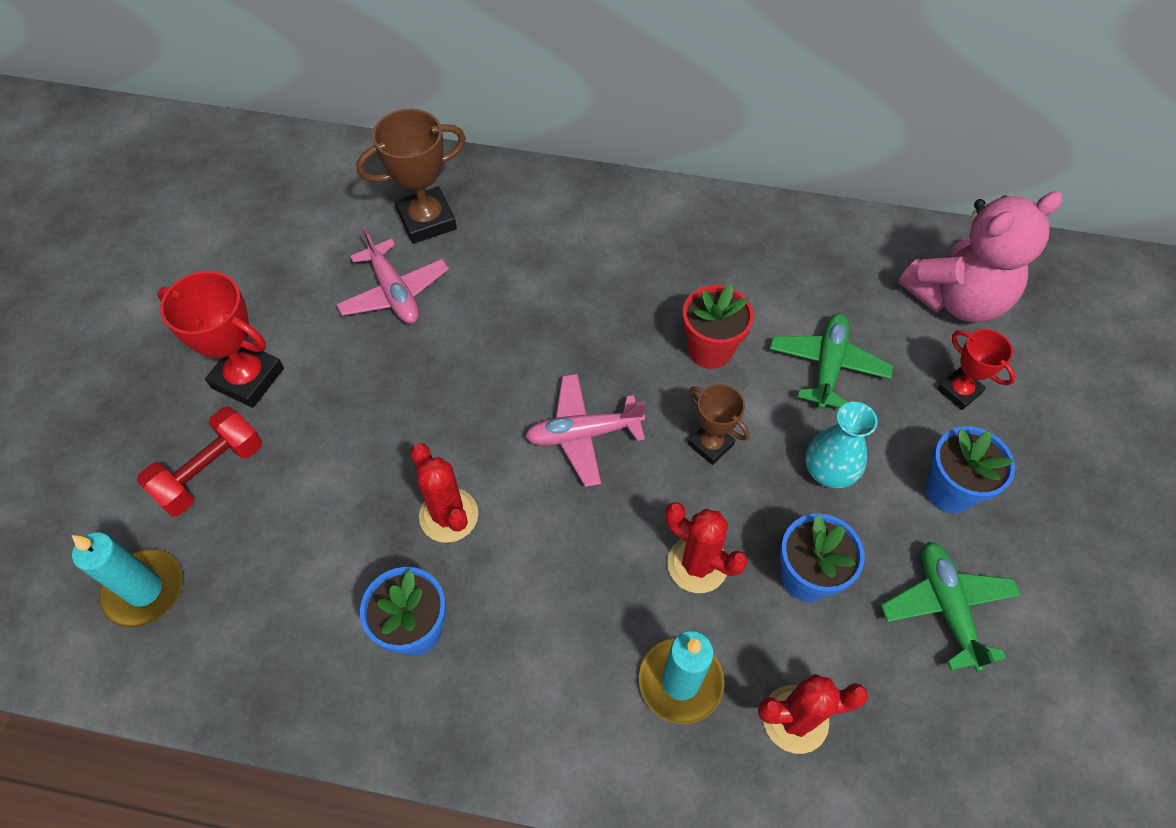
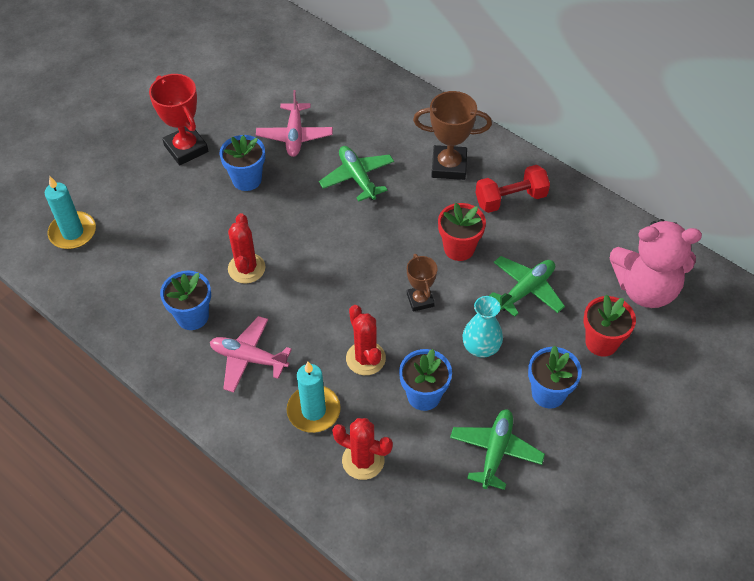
camera: 30 degrees right, 5 degrees down
red dumbbell [137,407,262,516] -> red dumbbell moved to [475,165,550,213]
brown trophy [356,109,466,244] -> brown trophy moved to [413,91,492,180]
pink plane [525,374,646,487] -> pink plane moved to [210,316,292,392]
red trophy [937,329,1016,410] -> red flower pot [583,294,636,357]
none -> blue flower pot [219,135,265,191]
none -> green plane [319,146,394,202]

